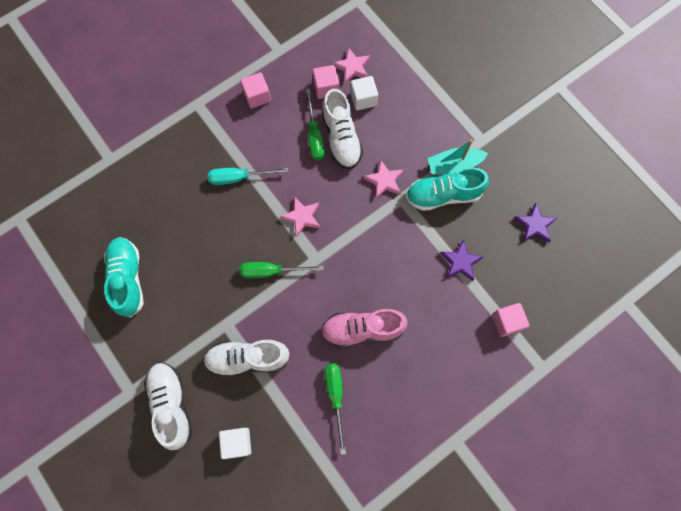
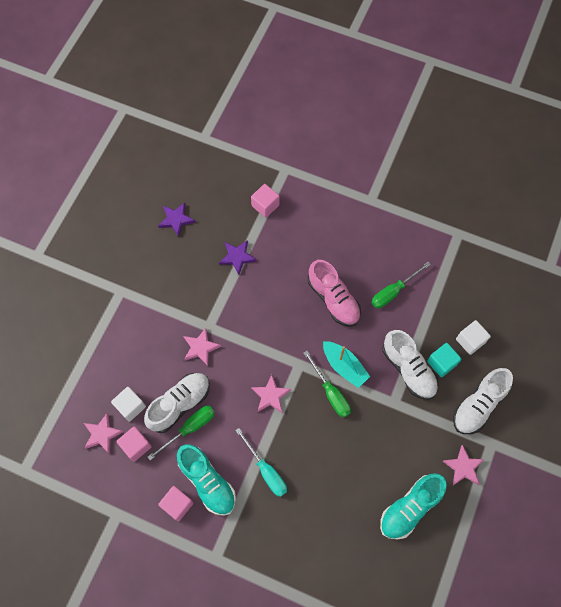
camera: 120 degrees left, 5 degrees down
turquoise shoe [406,167,489,211] -> turquoise shoe moved to [177,444,236,516]
turquoise boat [427,140,488,175] -> turquoise boat moved to [323,341,370,388]
none -> turquoise cube [427,343,462,377]
none -> pink star [443,445,485,485]

